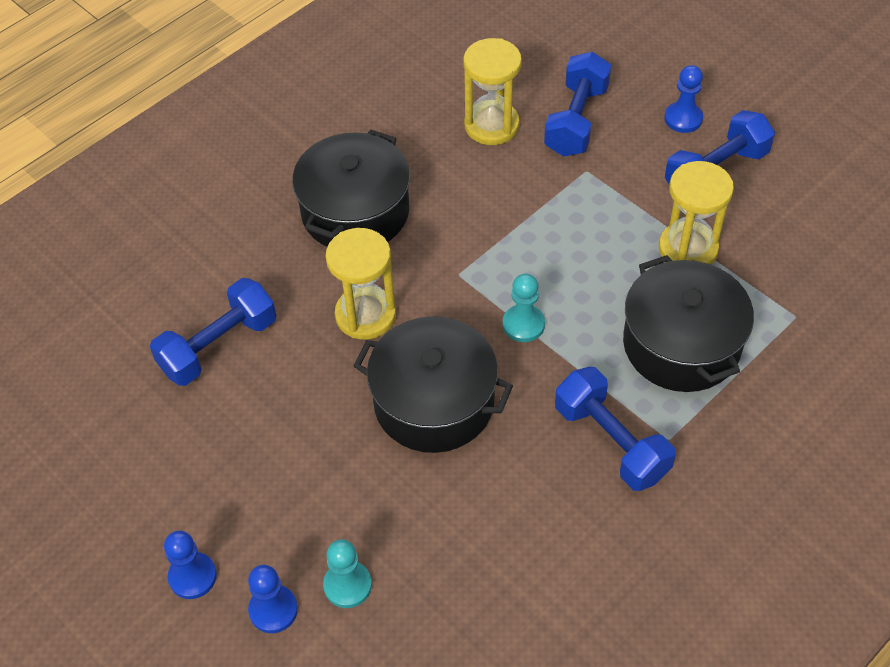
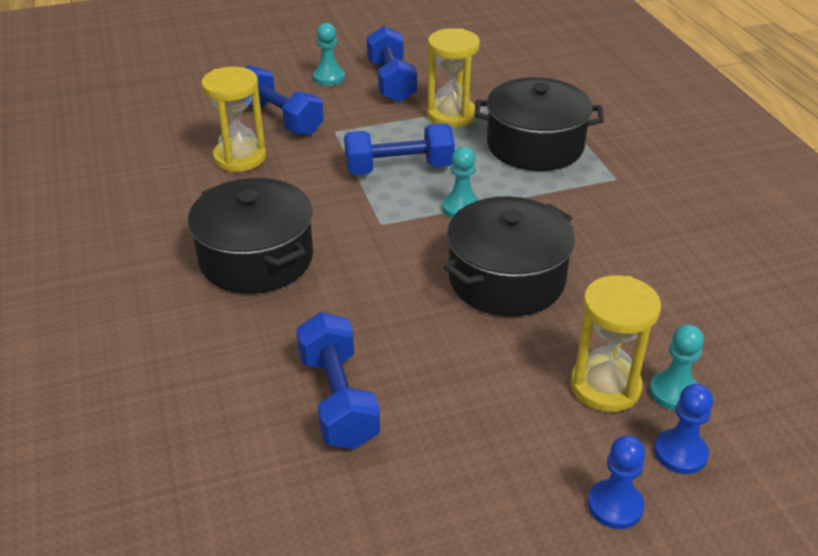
camera: 65 degrees left, 15 degrees down
yellow hourglass [325,228,396,340] -> yellow hourglass moved to [570,275,661,412]
blue dumbbell [555,367,676,491] -> blue dumbbell moved to [344,124,455,175]
blue pawn [664,65,703,133] -> turquoise pawn [313,23,345,86]

